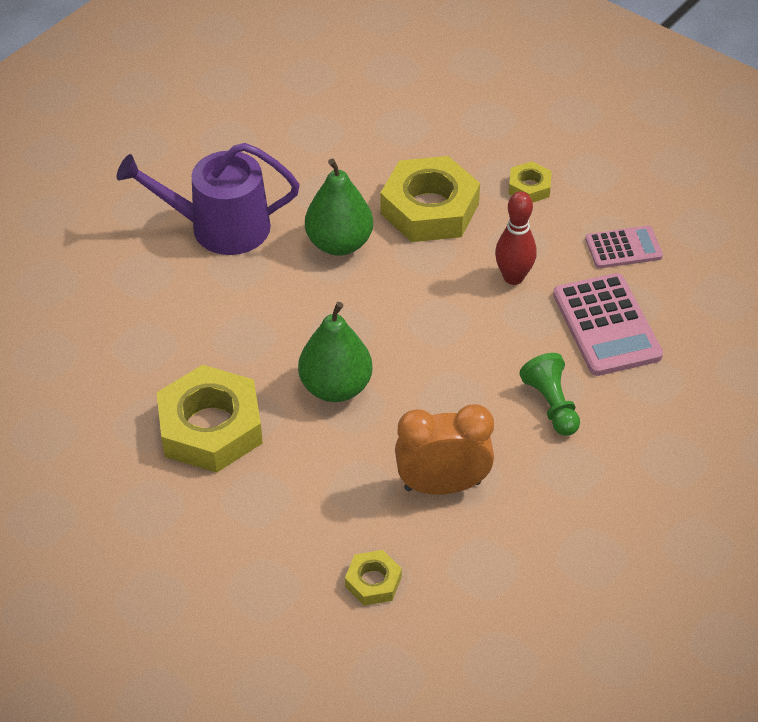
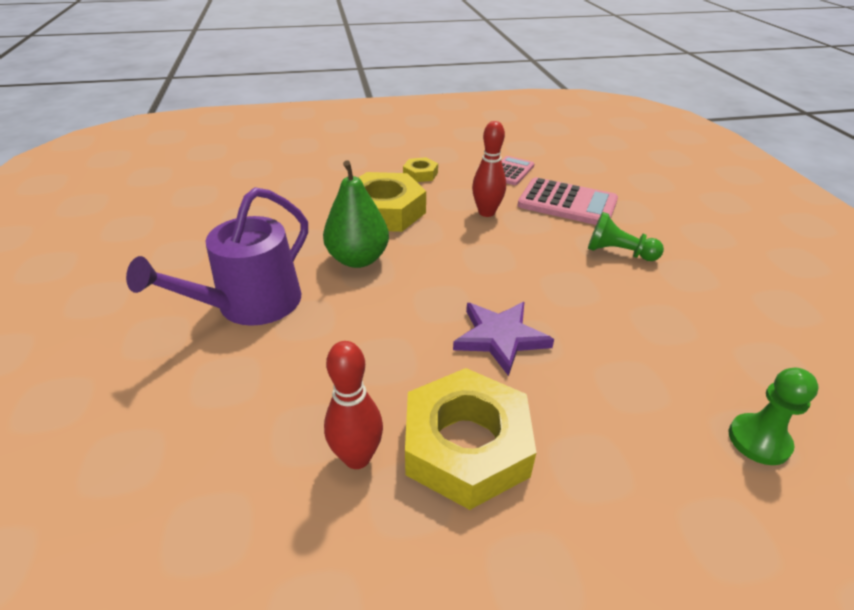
camera: 50 degrees left, 10 degrees down
green pear [298,302,373,402] -> purple star [453,302,554,376]
yellow nut [345,550,402,606] -> green pawn [729,368,819,465]
orange clock [395,404,494,495] -> none
none -> red bowling pin [324,341,383,469]

